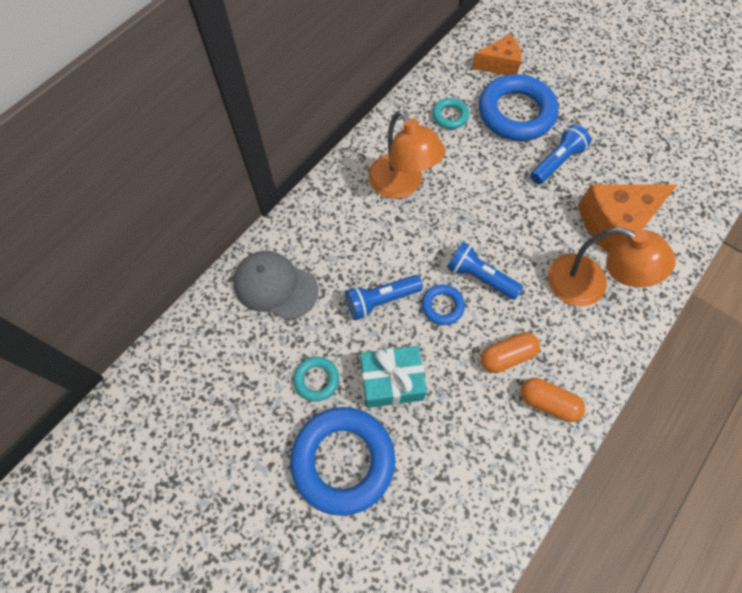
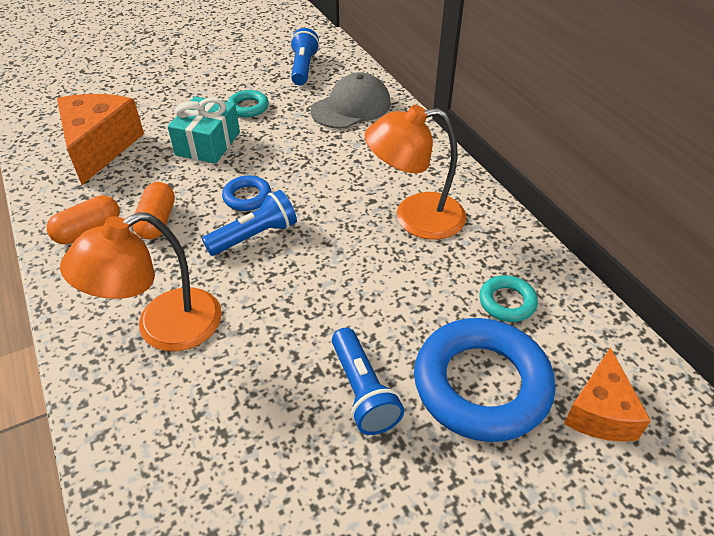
camera: 115 degrees right, 20 degrees down
blue ring [290,407,395,516] -> none
blue flashlight [345,275,423,320] -> blue flashlight moved to [290,28,320,85]
orange cheese [578,184,678,253] -> orange cheese moved to [57,94,144,185]

